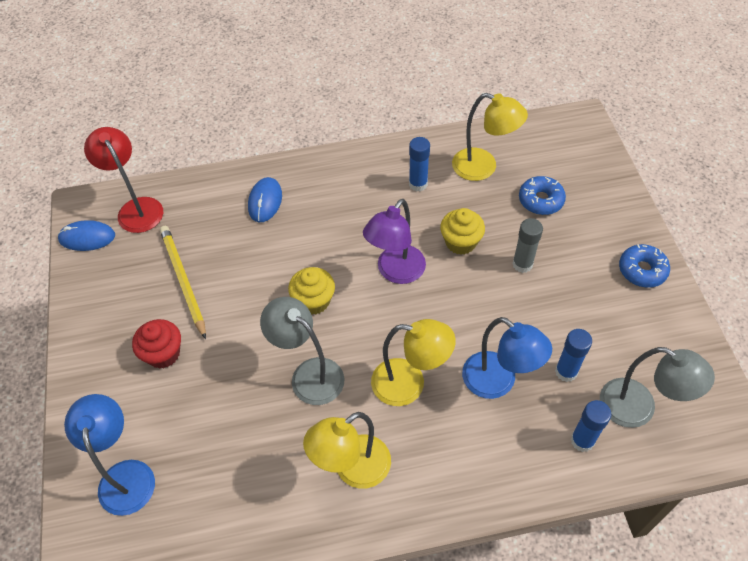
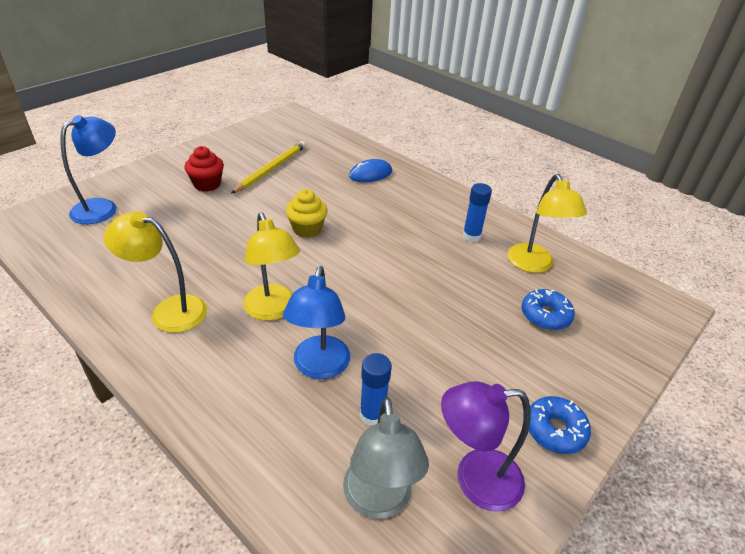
camera: 50 degrees right, 15 degrees down
blue mouse [57,220,115,251] -> none
red lamp [84,127,163,233] -> none
grey lamp [260,297,344,405] -> none
purple lamp [363,199,426,284] -> purple lamp moved to [441,381,531,512]
yellow cupcake [440,208,485,255] -> none
grey glue stick [512,218,543,273] -> none
blue glue stick [571,400,611,452] -> none

